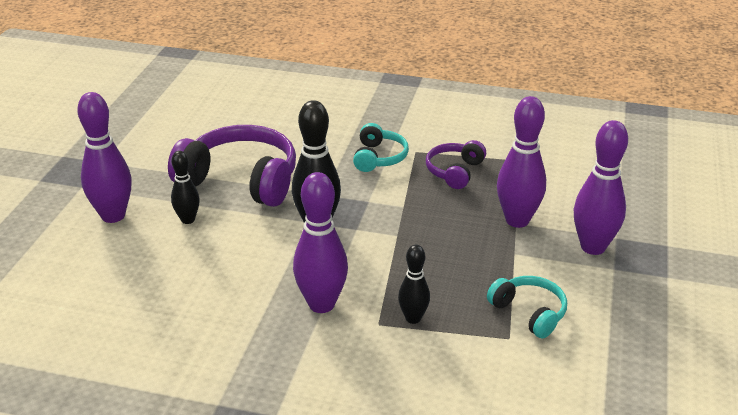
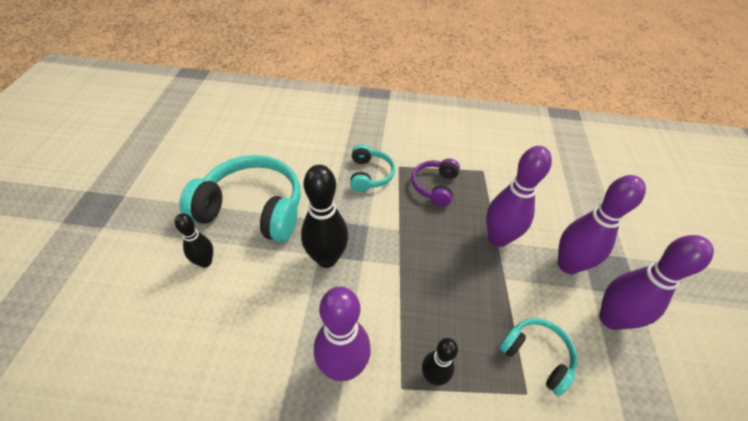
camera: 10 degrees left, 15 degrees up
purple bowling pin [77,92,132,223] -> purple bowling pin moved to [599,235,714,330]
purple headphones [168,125,296,207] -> turquoise headphones [179,155,301,242]

